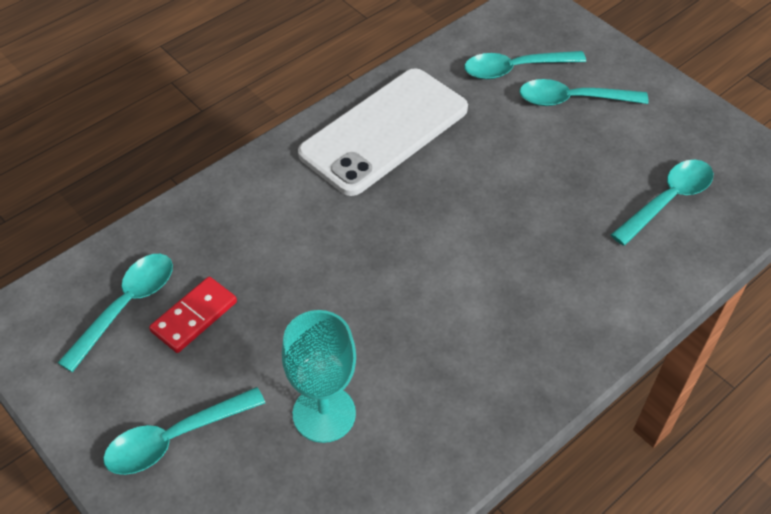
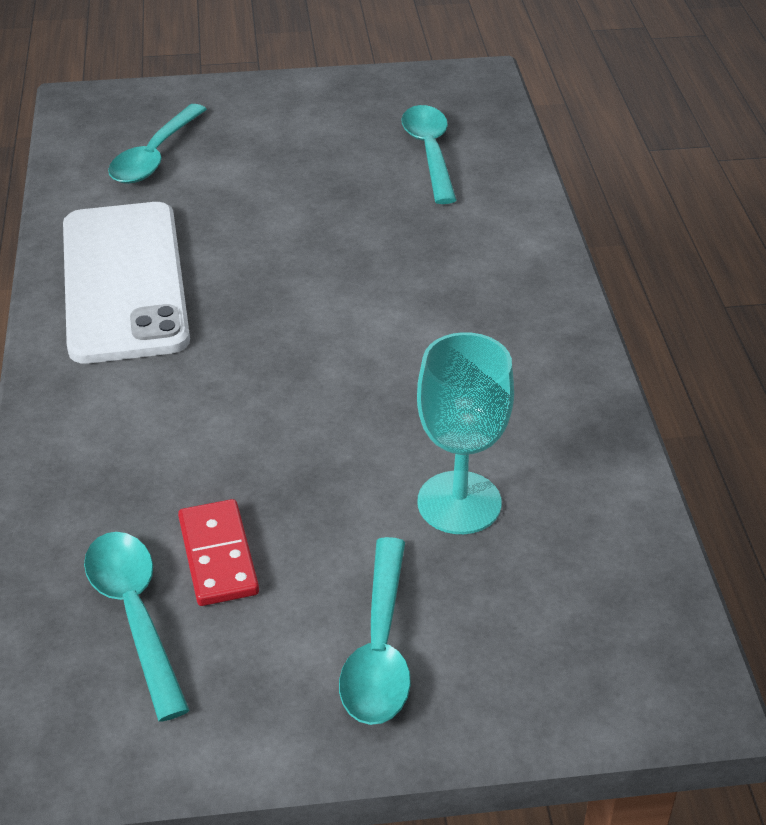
camera: 55 degrees left, 10 degrees down
turquoise spoon [519,79,649,106] -> none

